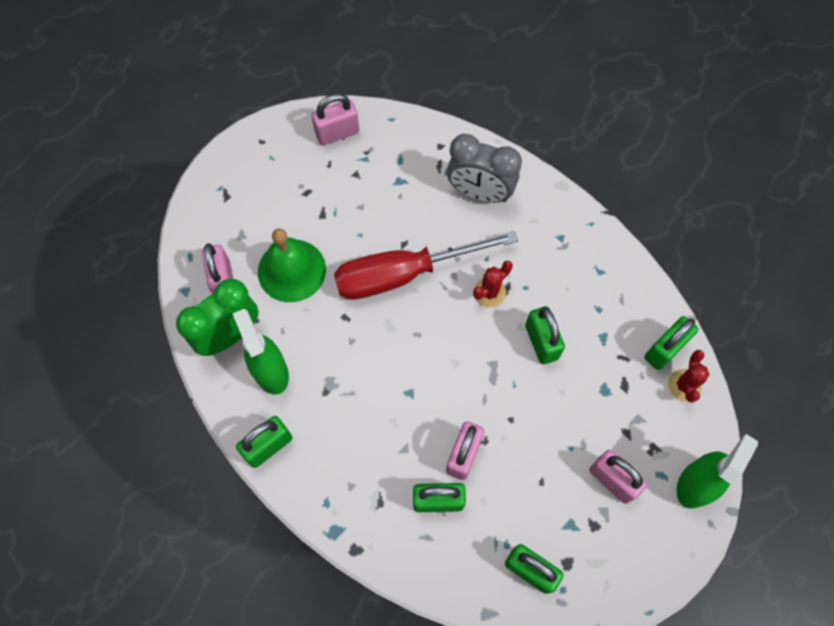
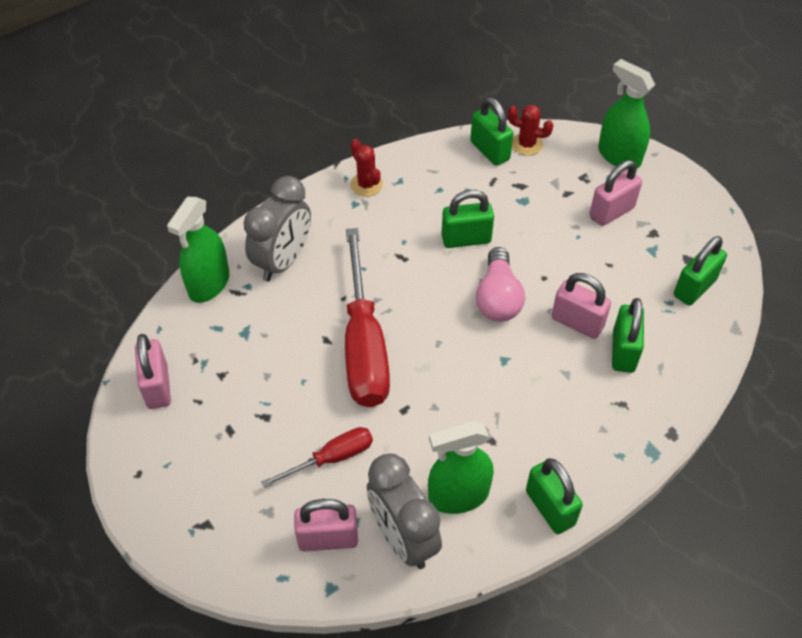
camera: 80 degrees left, 15 degrees down
green clock [176,279,259,356] -> grey clock [367,453,442,569]
green bell [258,228,326,302] -> red screwdriver [261,427,373,488]
red cactus [473,261,513,307] -> red cactus moved to [350,139,383,197]
none -> green spray bottle [167,197,229,303]
none -> pink light bulb [476,247,525,322]

